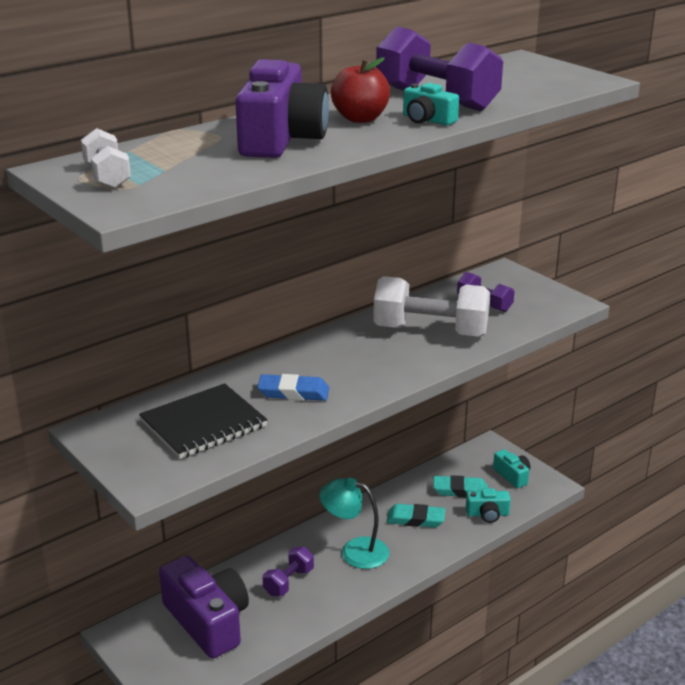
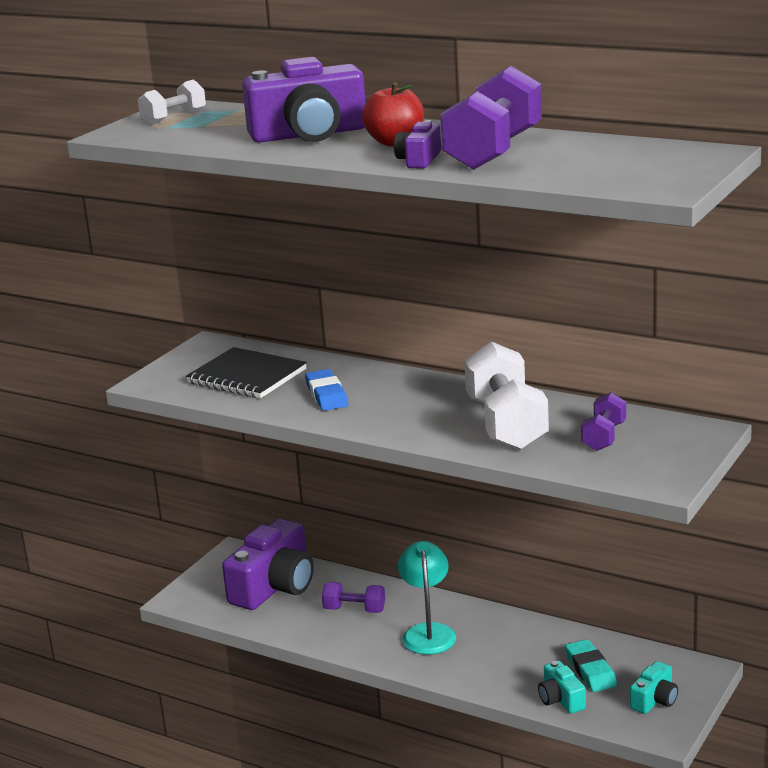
camera: 70 degrees right, 5 degrees down
turquoise eraser [387,504,445,528] -> none
turquoise camera [403,83,459,126] -> purple camera [394,120,441,169]

